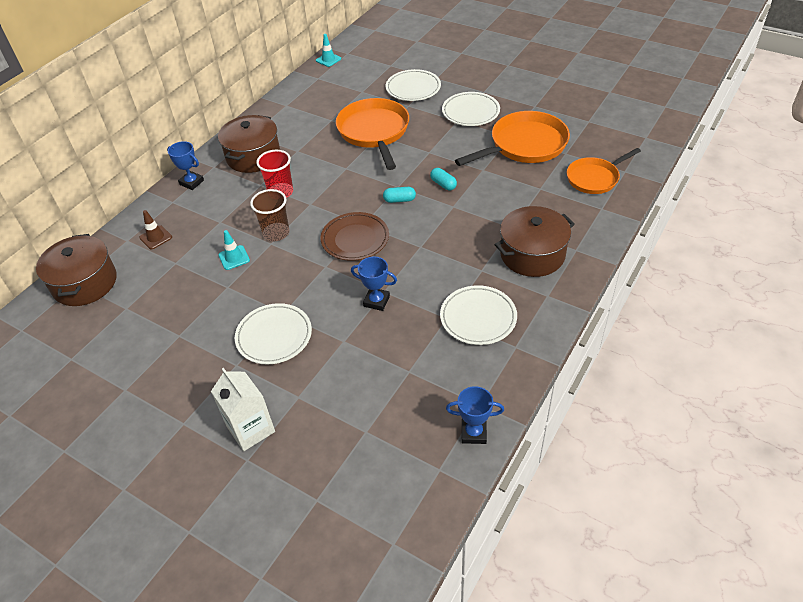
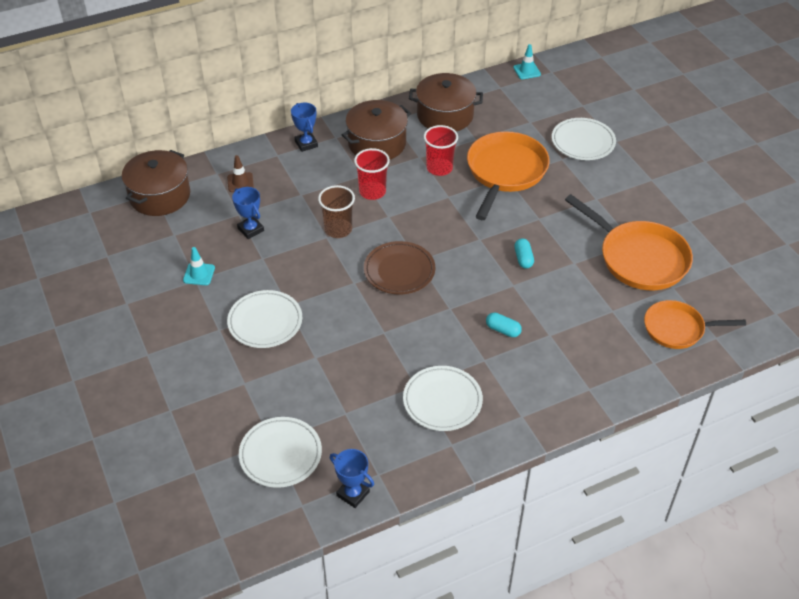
camera: 30 degrees right, 0 degrees up
white carton [211,368,275,451] -> none
turquoise traffic cone [218,230,250,270] -> turquoise traffic cone moved to [183,247,215,285]
blue trophy [351,256,397,311] -> blue trophy moved to [232,187,264,239]
turquoise capsule [383,187,416,203] -> turquoise capsule moved to [486,313,522,337]
white plate [442,92,500,126] -> white plate moved to [239,417,322,488]
orange pan [455,111,570,166] -> orange pan turned 45 degrees clockwise [565,194,693,290]
brown pot [495,206,575,277] -> brown pot moved to [409,73,483,132]
none -> red cup [424,125,458,176]

